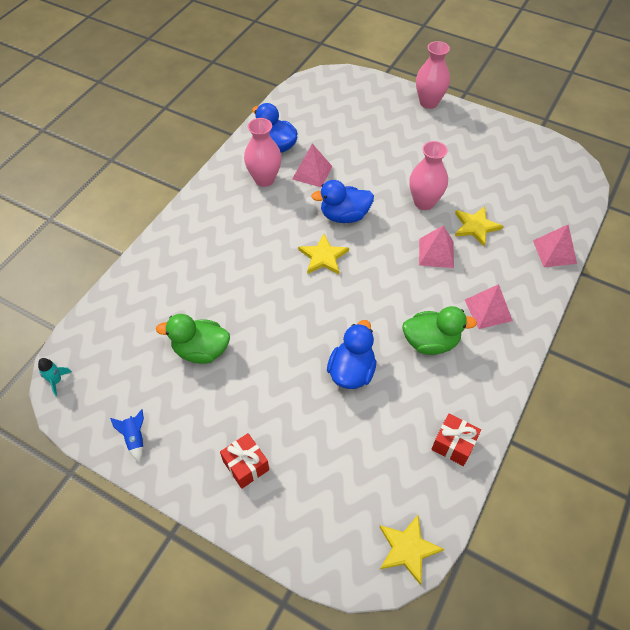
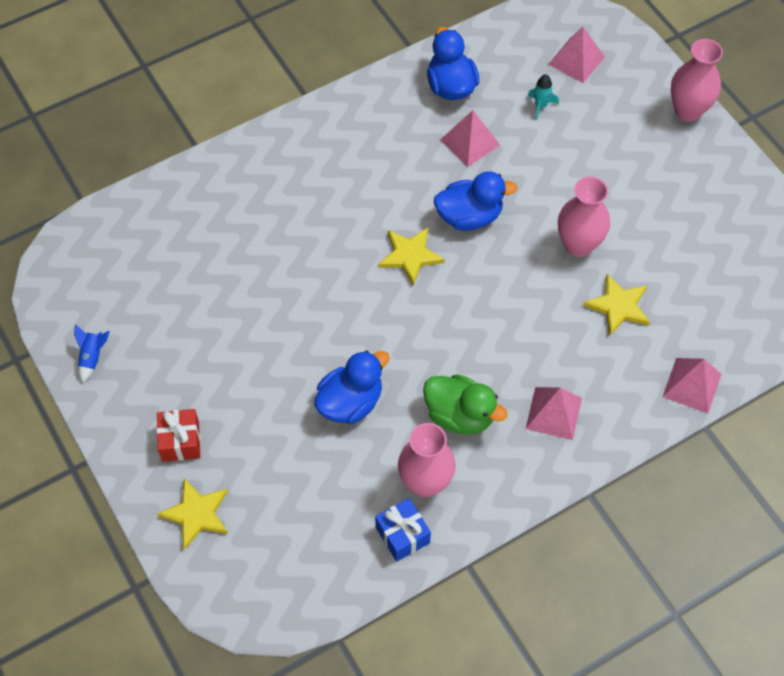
camera: 30 degrees right, 5 degrees up
turquoise rocket [38,358,72,396] -> turquoise rocket moved to [528,74,559,120]
green duck [156,314,230,364] -> none
pink vase [244,118,282,187] -> pink vase moved to [398,423,456,497]
blue duck [311,180,374,223] -> blue duck turned 150 degrees clockwise [434,171,517,231]
yellow star [379,515,444,585] -> yellow star moved to [157,478,228,550]
pink pyramid [419,226,454,268] -> pink pyramid moved to [548,27,605,83]
red gift [432,414,481,466] -> blue gift [375,498,431,562]

